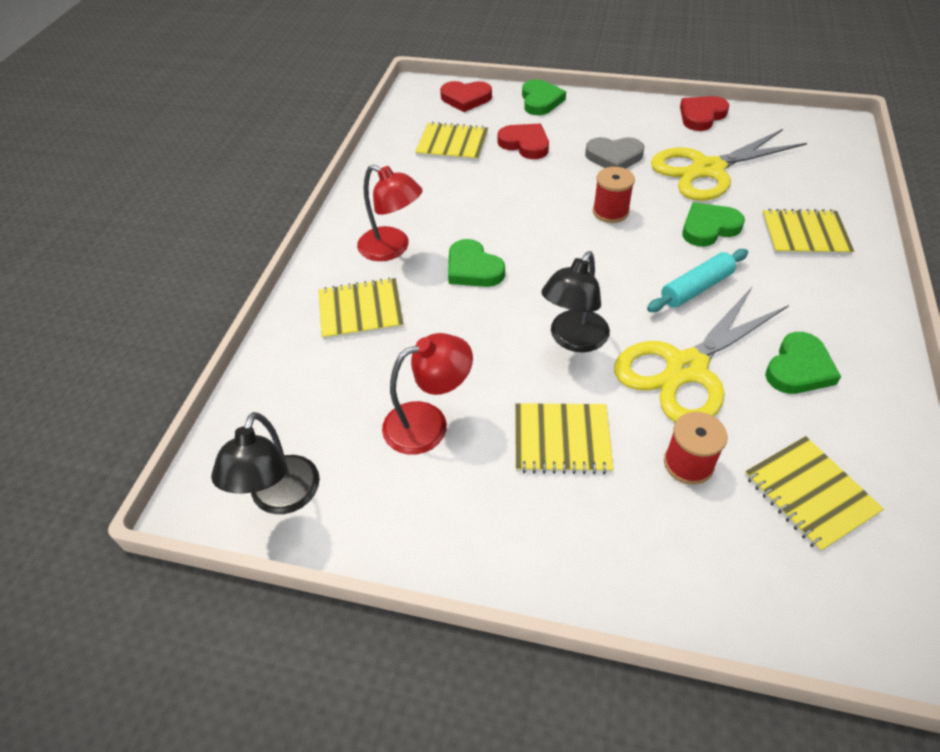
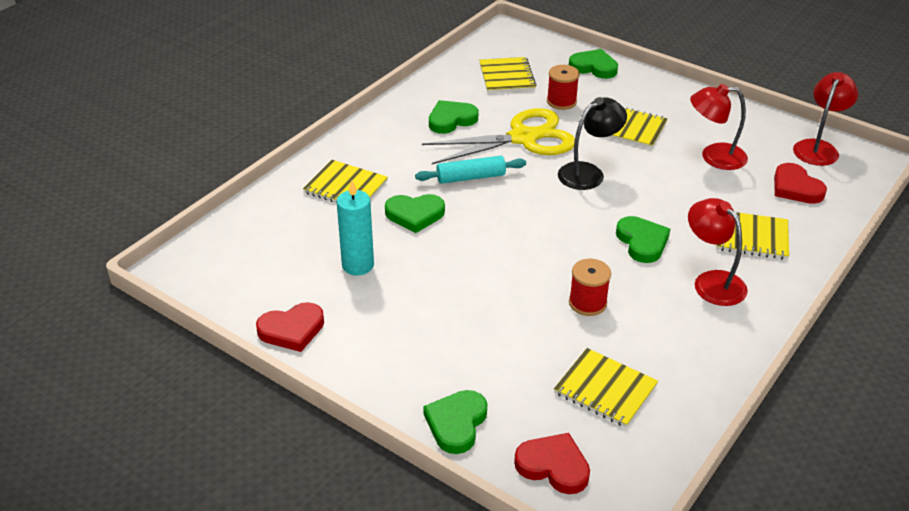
camera: 160 degrees left, 10 degrees down
black lamp [211,412,320,514] -> red lamp [793,72,858,166]
red heart [497,123,549,159] -> red heart moved to [774,163,827,204]
grey heart [585,137,645,169] -> none
red spool [593,167,635,223] -> red spool moved to [569,259,611,316]
yellow scissors [651,129,807,201] -> turquoise candle [337,181,374,275]
none -> green heart [569,49,618,79]

